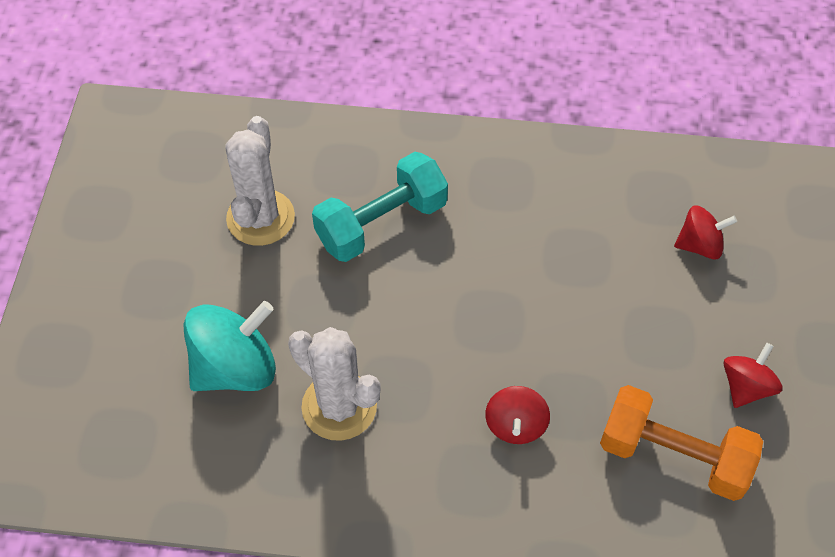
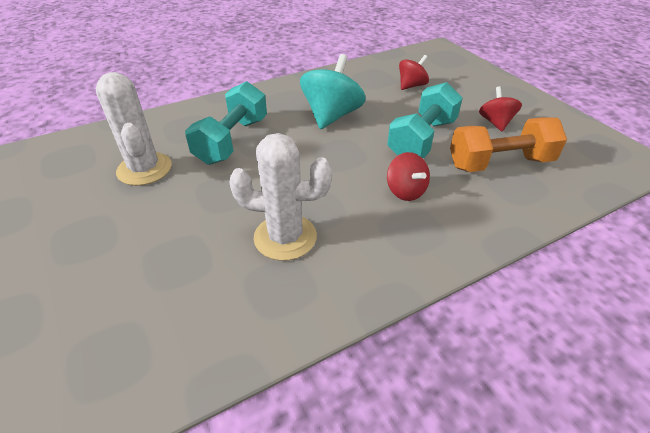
camera: 35 degrees left, 15 degrees down
turquoise spinning top [184,301,276,391] -> turquoise spinning top moved to [300,54,366,129]
none -> turquoise dumbbell [387,82,463,158]

